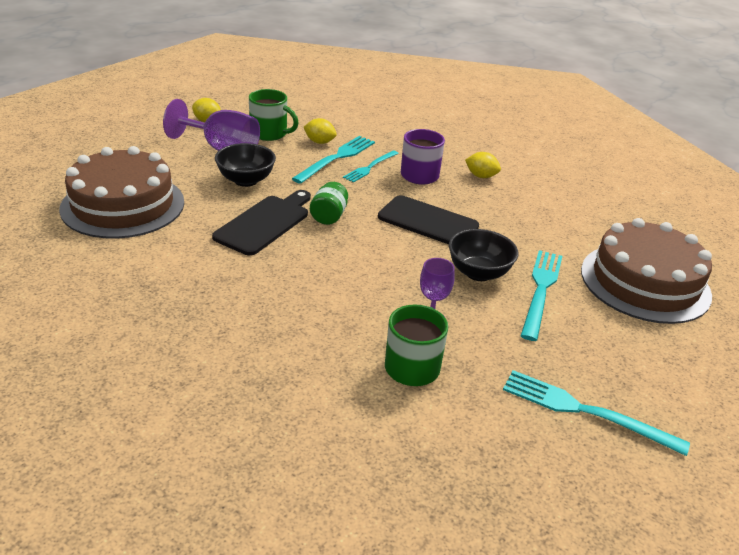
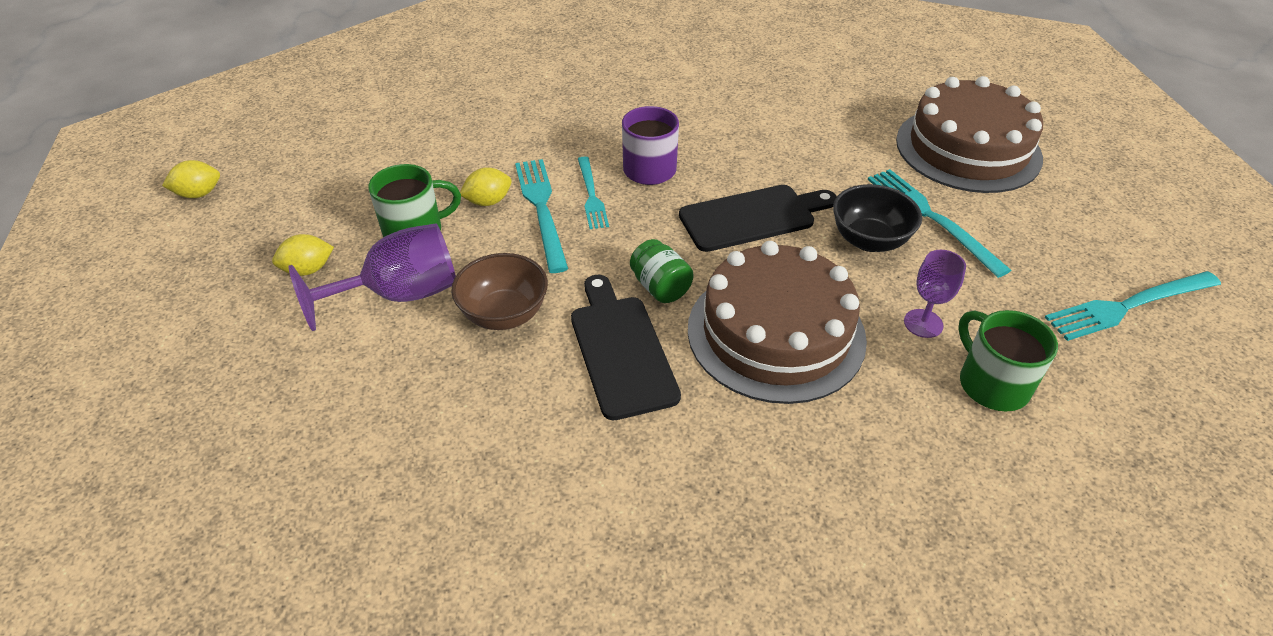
camera: 45 degrees left, 10 degrees up
brown cake [59,146,184,239] -> brown cake moved to [688,241,867,404]
black bowl [215,143,276,187] -> brown bowl [451,253,548,330]
yellow lemon [465,152,501,178] -> yellow lemon moved to [162,160,220,198]

